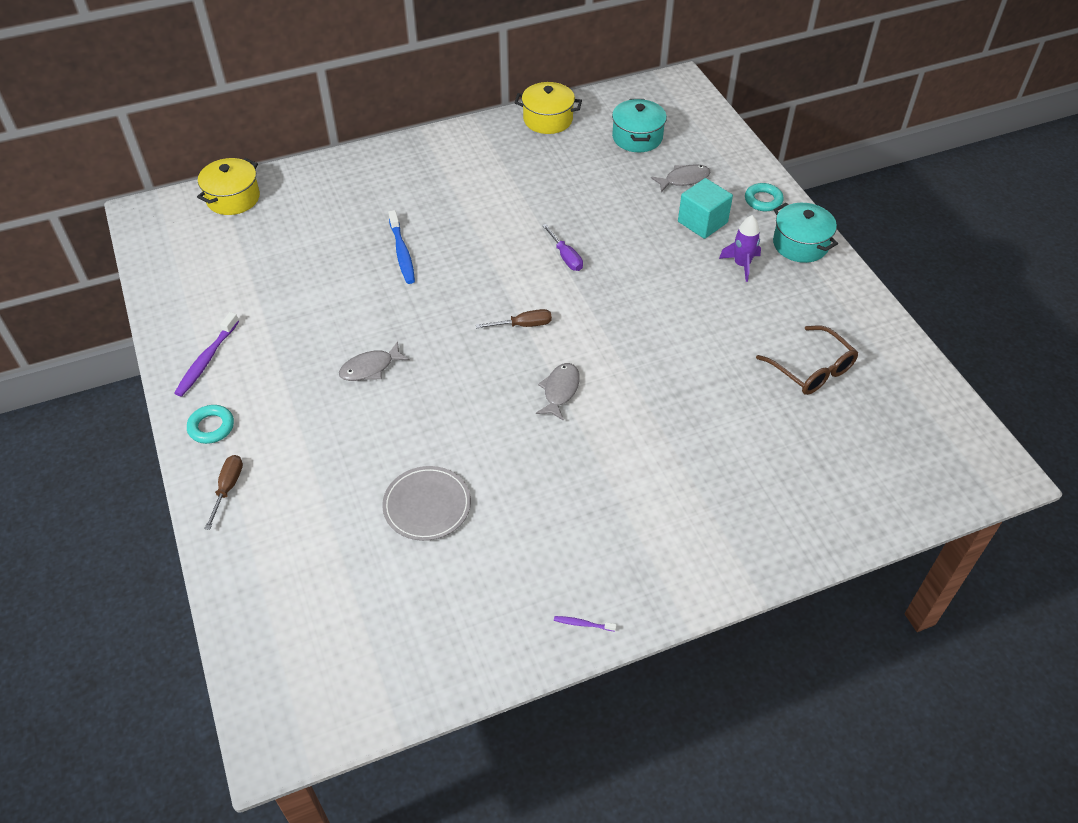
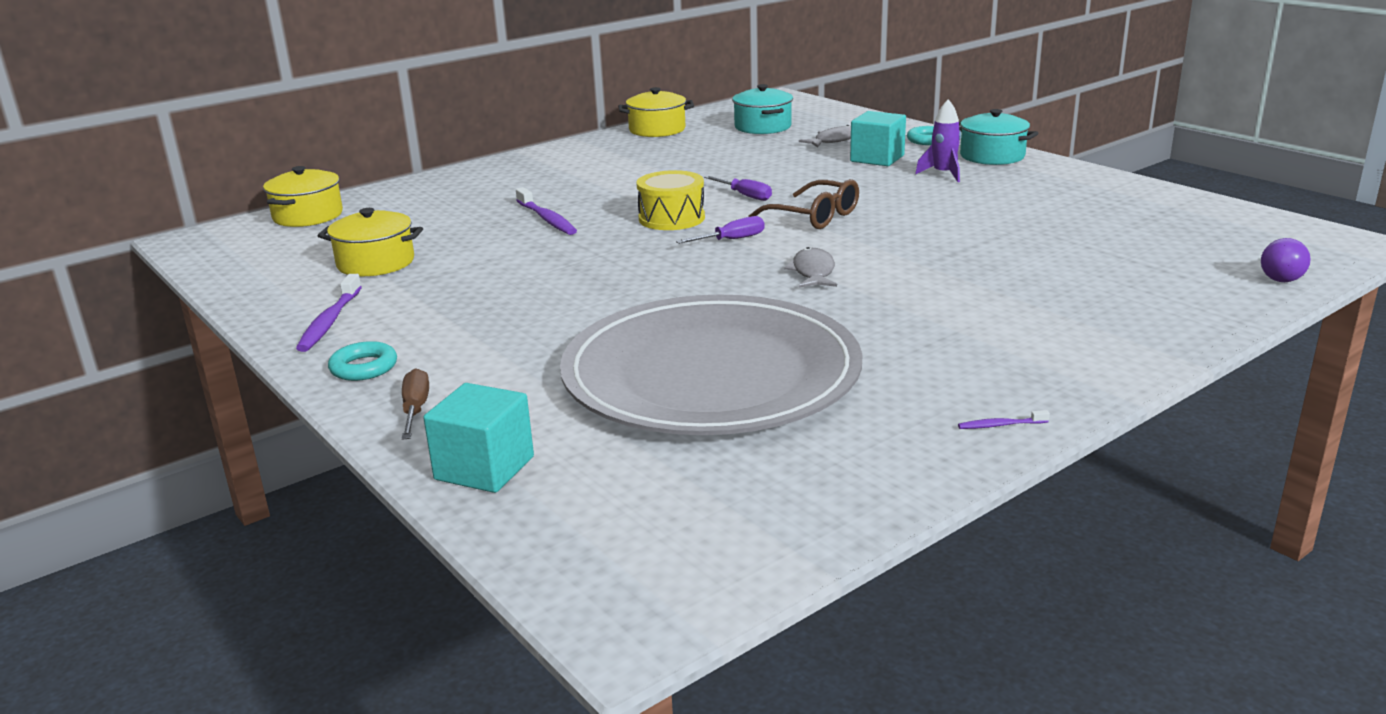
camera: 15 degrees left, 25 degrees down
grey fish [339,341,410,381] -> none
grey plate [382,466,471,541] -> grey plate [560,295,862,435], size x2.38
blue toothbrush [388,210,415,284] -> purple toothbrush [516,187,577,235]
brown screwdriver [476,309,552,328] -> purple screwdriver [676,216,765,244]
brown glasses [756,325,858,395] -> brown glasses moved to [748,179,859,229]
none -> yellow pot [318,208,423,276]
none -> turquoise cube [424,383,534,493]
none -> yellow drum [636,170,705,230]
none -> purple light bulb [1261,238,1311,282]

